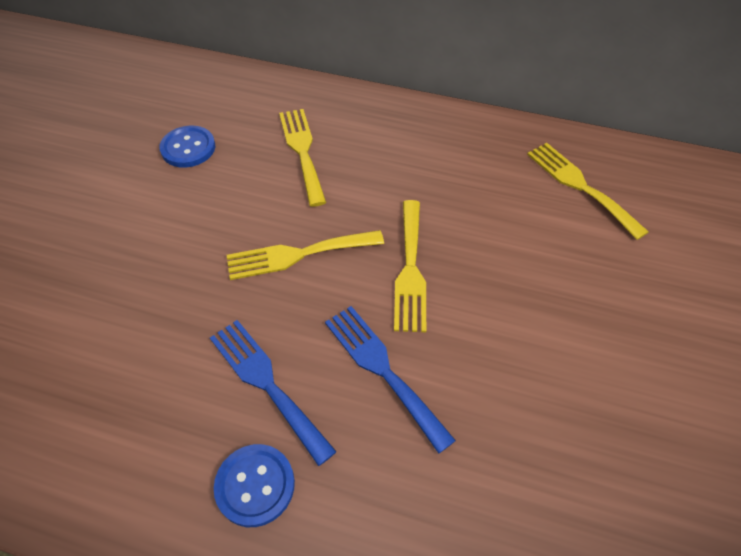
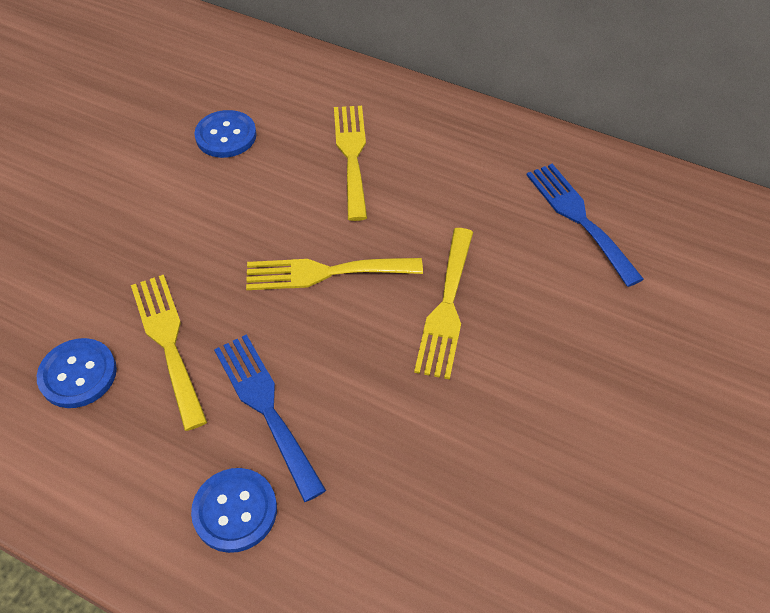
camera: 10 degrees right, 0 degrees up
blue fork [325,306,456,454] -> blue fork moved to [527,164,644,287]
yellow fork [527,143,649,240] -> yellow fork moved to [131,275,207,431]
none -> blue button [37,338,117,408]

